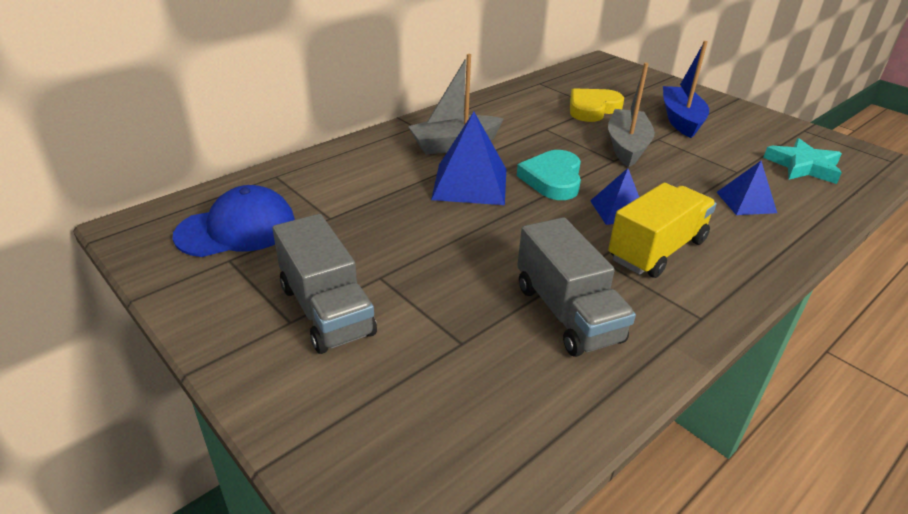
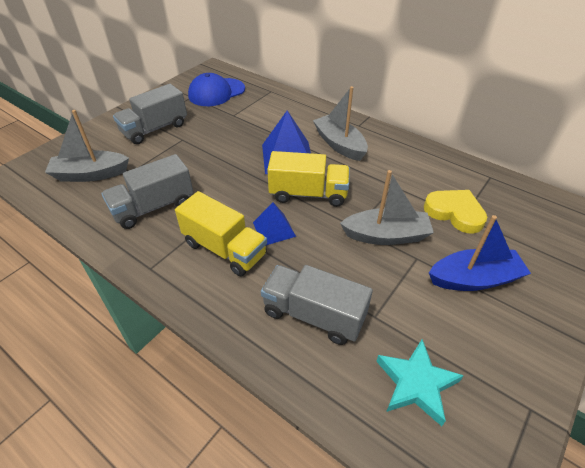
camera: 80 degrees right, 10 degrees up
blue cap [173,185,295,257] -> blue cap turned 90 degrees clockwise [188,73,245,106]
turquoise heart [517,150,581,200] -> yellow truck [267,151,350,207]
blue pyramid [716,161,777,215] -> grey truck [261,265,373,345]
none -> grey boat [45,110,129,182]

